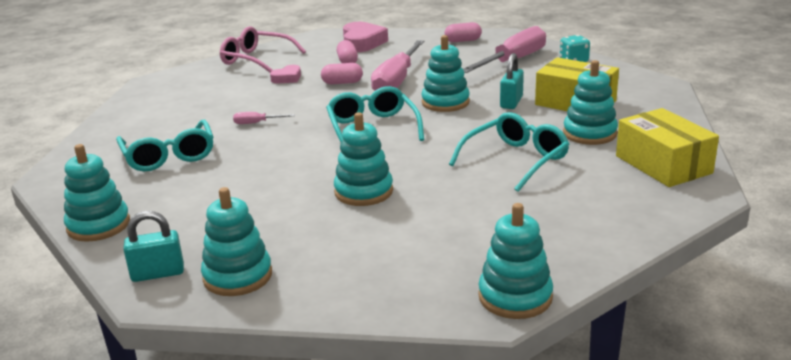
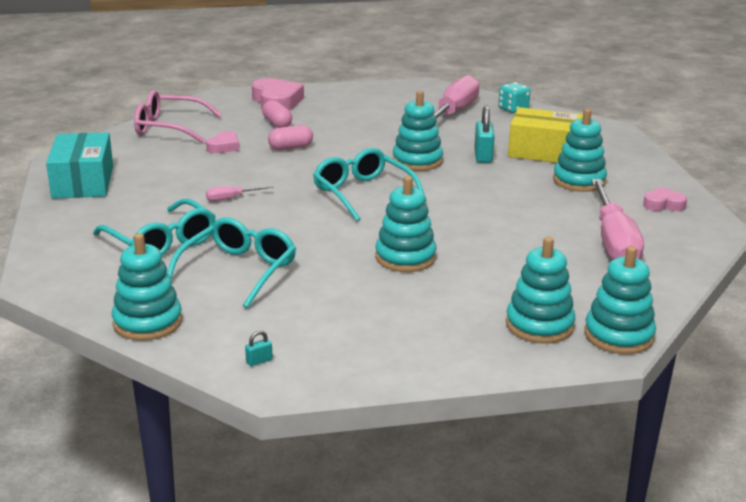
camera: 20 degrees left, 0 degrees up
turquoise padlock [123,211,184,282] -> turquoise padlock [245,330,273,366], size x0.47
turquoise stacking toy [201,187,272,296] -> turquoise stacking toy moved to [506,237,575,344]
pink screwdriver [371,40,424,91] -> pink screwdriver moved to [591,179,644,260]
pink capsule [445,22,482,42] -> none
turquoise glasses [449,112,569,192] -> turquoise glasses moved to [167,217,296,308]
yellow box [616,108,719,187] -> pink heart [643,187,687,211]
none -> turquoise box [46,132,113,199]

